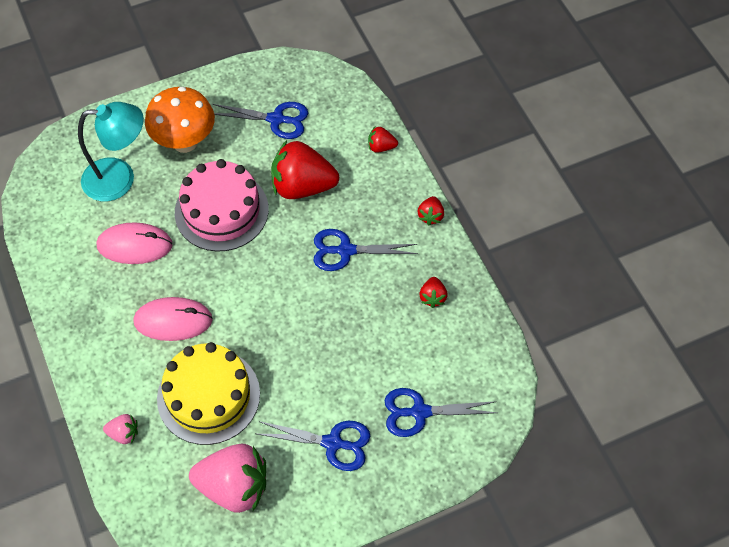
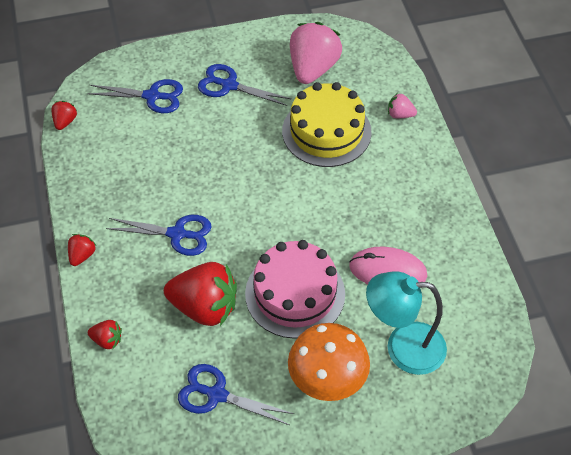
camera: 170 degrees left, 5 degrees down
pink mouse [133,297,213,341] -> none
pink strawberry [189,444,266,513] -> pink strawberry turned 90 degrees clockwise [290,22,342,84]
red strawberry [419,277,448,308] -> red strawberry moved to [51,101,77,130]

